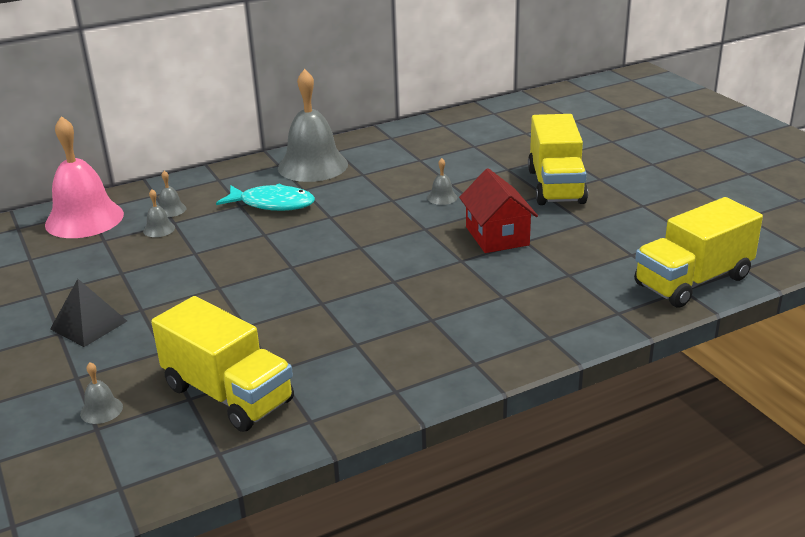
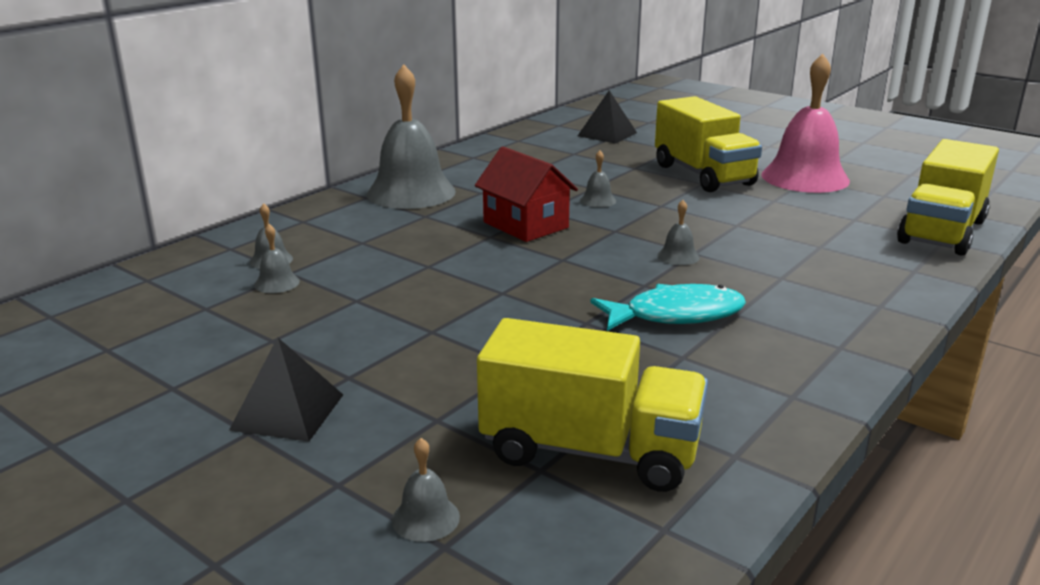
camera: 25 degrees left, 5 degrees down
pink bell [45,116,124,238] -> pink bell moved to [761,54,850,193]
turquoise fish [216,183,315,211] -> turquoise fish moved to [590,284,746,331]
red house [459,168,538,253] -> red house moved to [475,146,578,242]
none -> black pyramid [578,91,637,144]
none -> grey bell [657,200,700,265]

